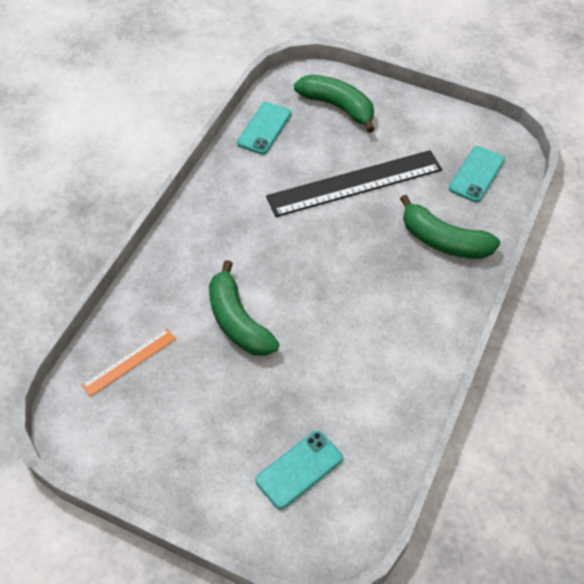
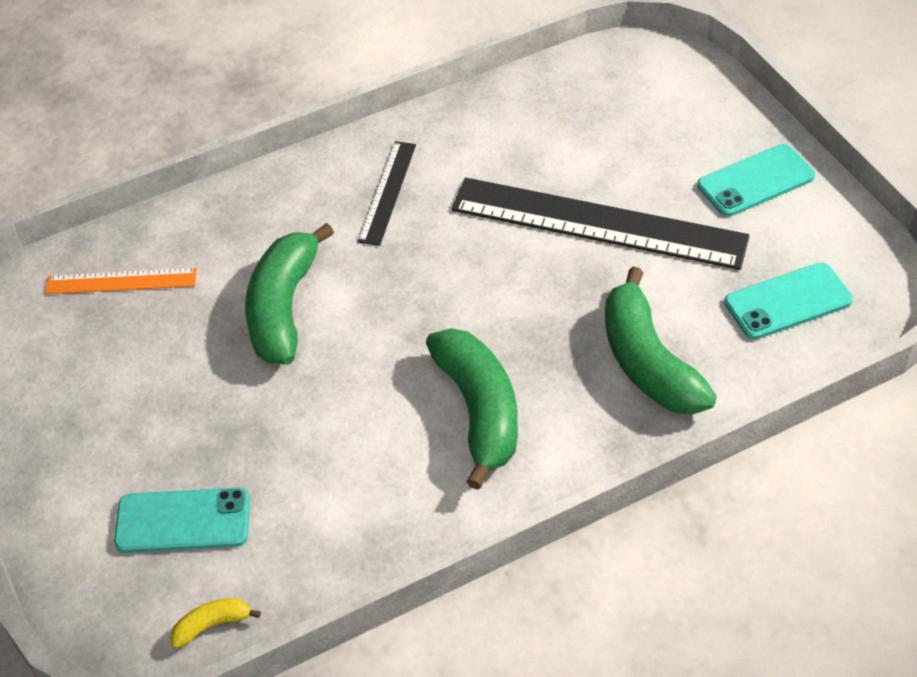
camera: 40 degrees right, 5 degrees down
turquoise phone [237,102,291,154] -> turquoise phone moved to [697,144,815,217]
green banana [294,74,375,133] -> green banana moved to [426,328,518,490]
none -> yellow banana [170,598,261,648]
none -> black ruler [358,141,416,246]

